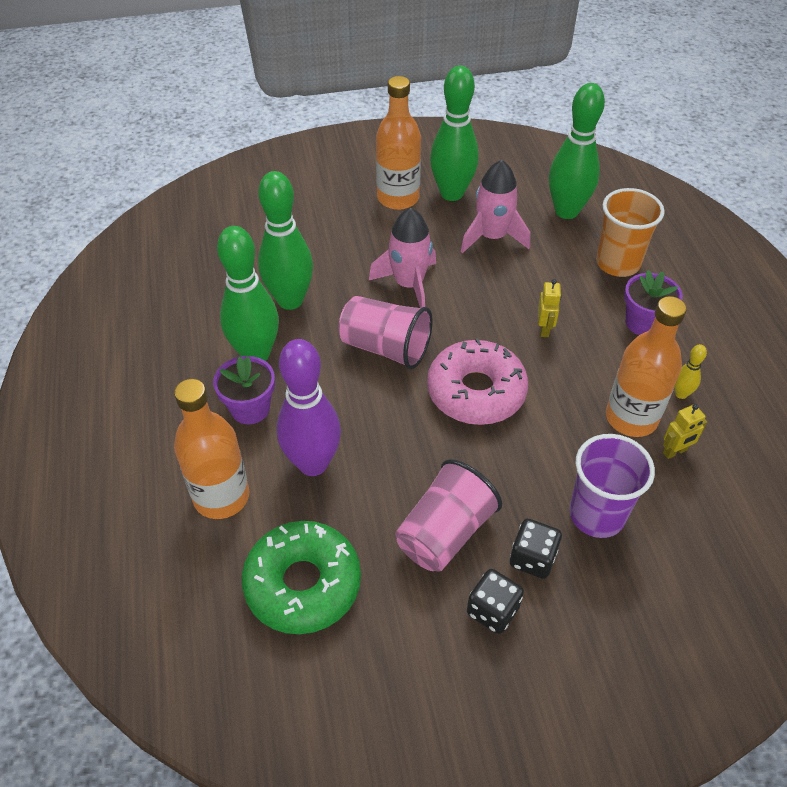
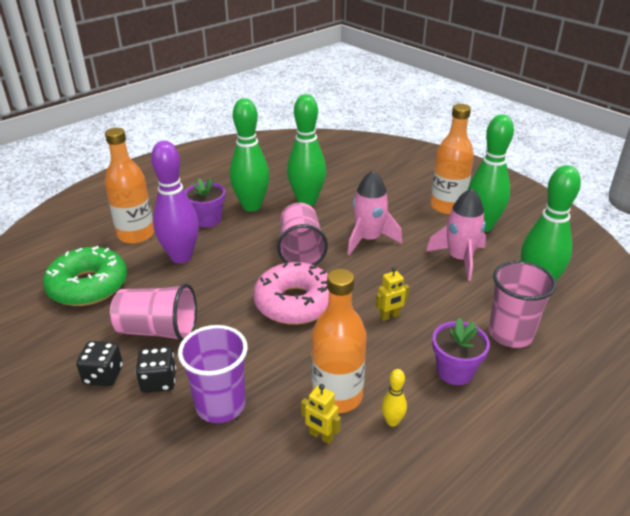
camera: 60 degrees right, 15 degrees down
orange cup [596,188,665,277] -> pink cup [489,261,556,348]

